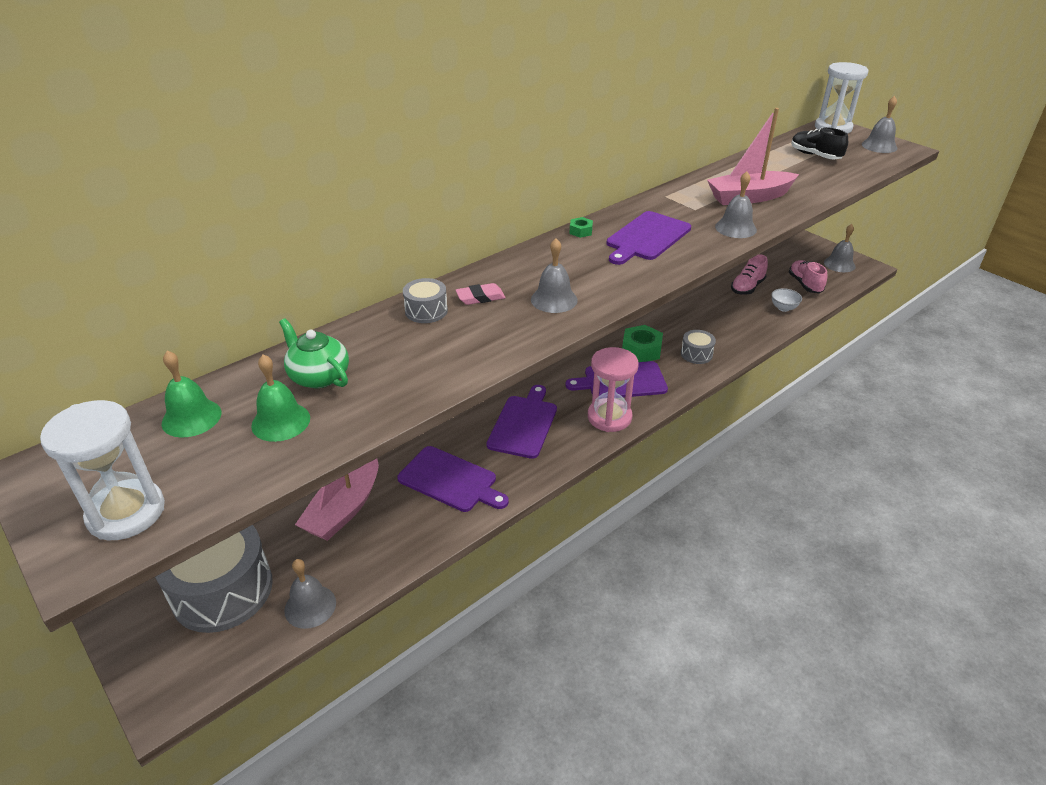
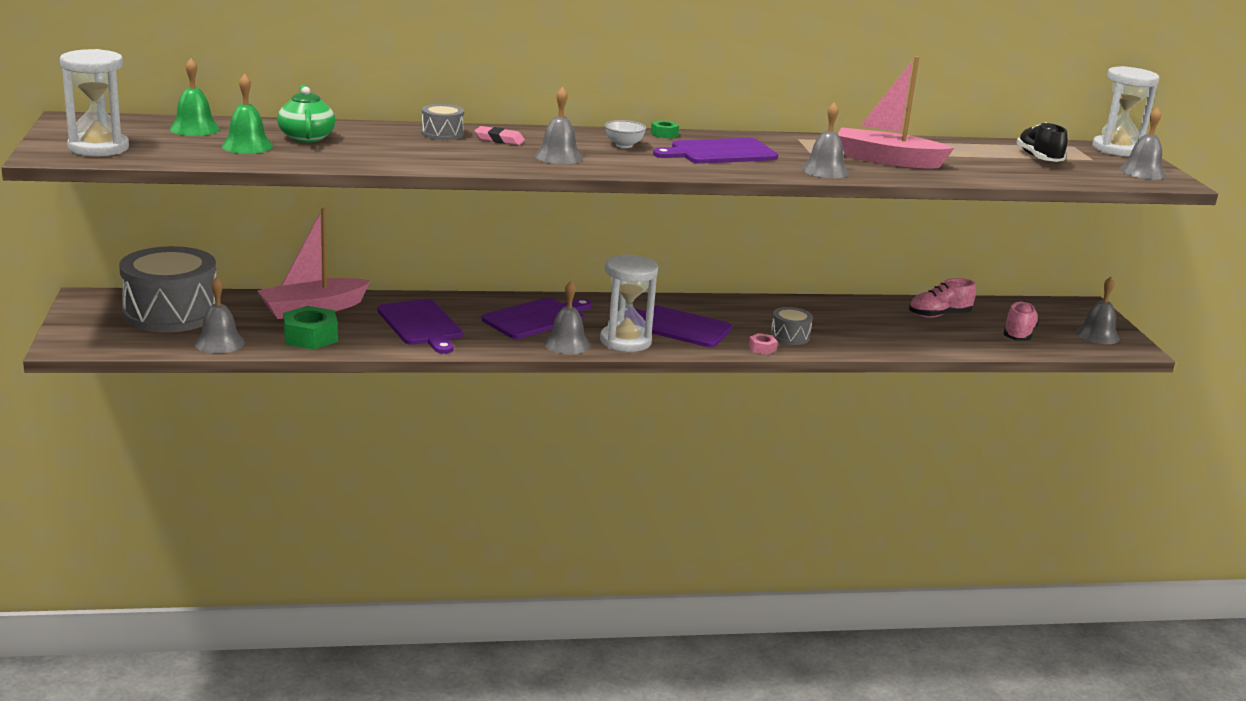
camera: 30 degrees right, 15 degrees down
pink hourglass [588,347,639,432] -> white hourglass [600,254,658,352]
green nut [622,325,663,362] -> green nut moved to [283,306,338,350]
white bowl [771,288,802,312] -> white bowl moved to [605,120,647,148]
none -> grey bell [544,281,590,354]
none -> pink nut [748,333,778,355]

